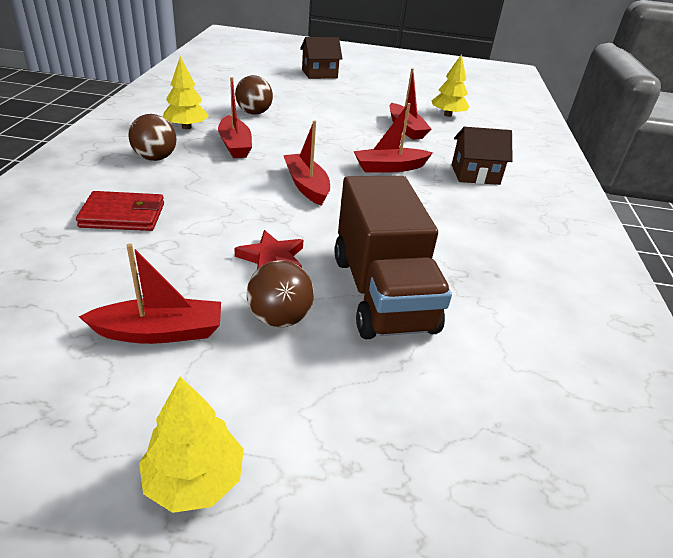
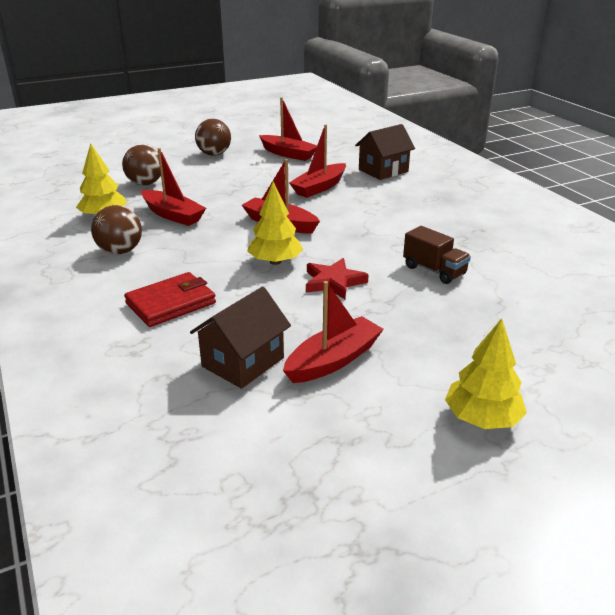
camera: 30 degrees left, 5 degrees down
brown ball [247,261,314,327] -> brown ball moved to [195,119,231,156]
brown house [300,37,343,79] -> brown house moved to [190,287,291,389]
brown truck [334,176,452,339] -> brown truck [403,226,471,284], size x0.47
yellow tree [432,54,469,117] -> yellow tree moved to [247,182,303,265]

